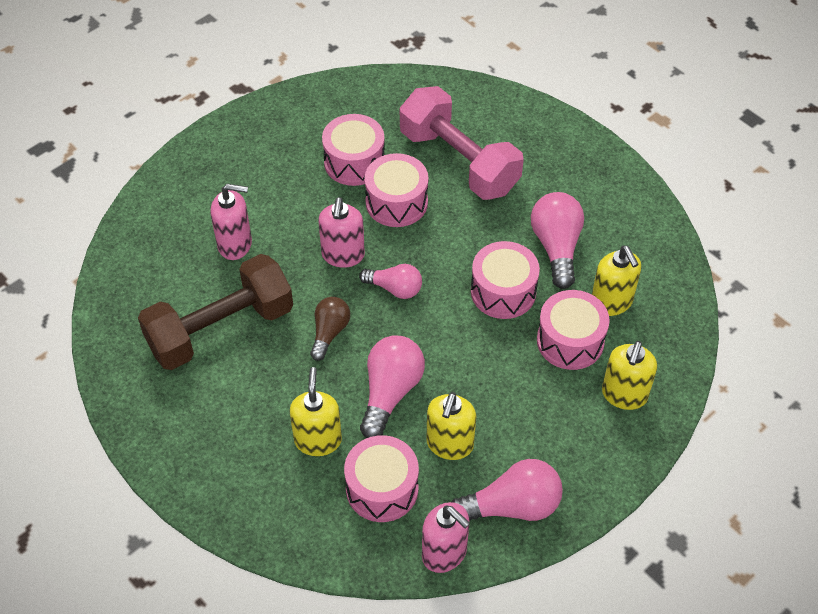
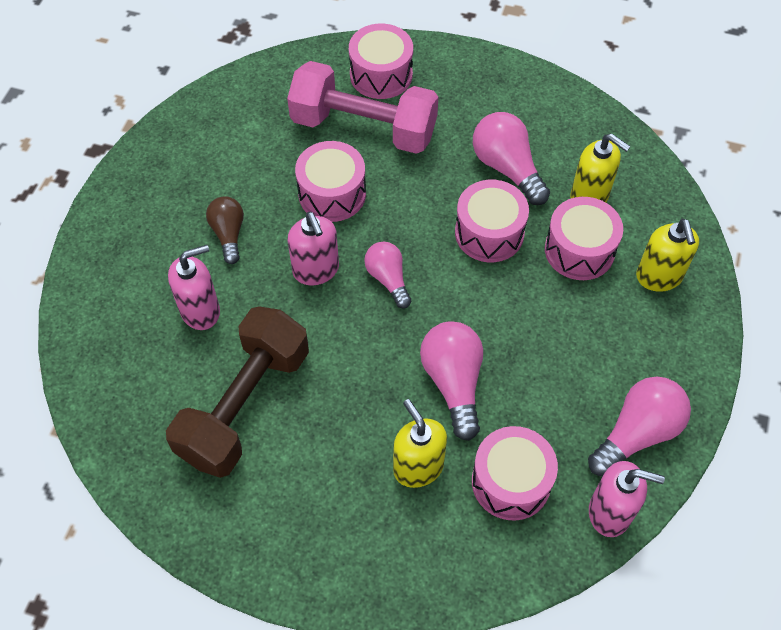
camera: 30 degrees left, 5 degrees up
brown light bulb [310,297,350,361] -> brown light bulb moved to [206,197,244,264]
pink drum [322,114,384,186] -> pink drum moved to [349,24,413,99]
pink light bulb [359,264,422,299] -> pink light bulb turned 105 degrees counterclockwise [364,242,411,308]
yellow soap dispenser [426,392,476,460] -> none

